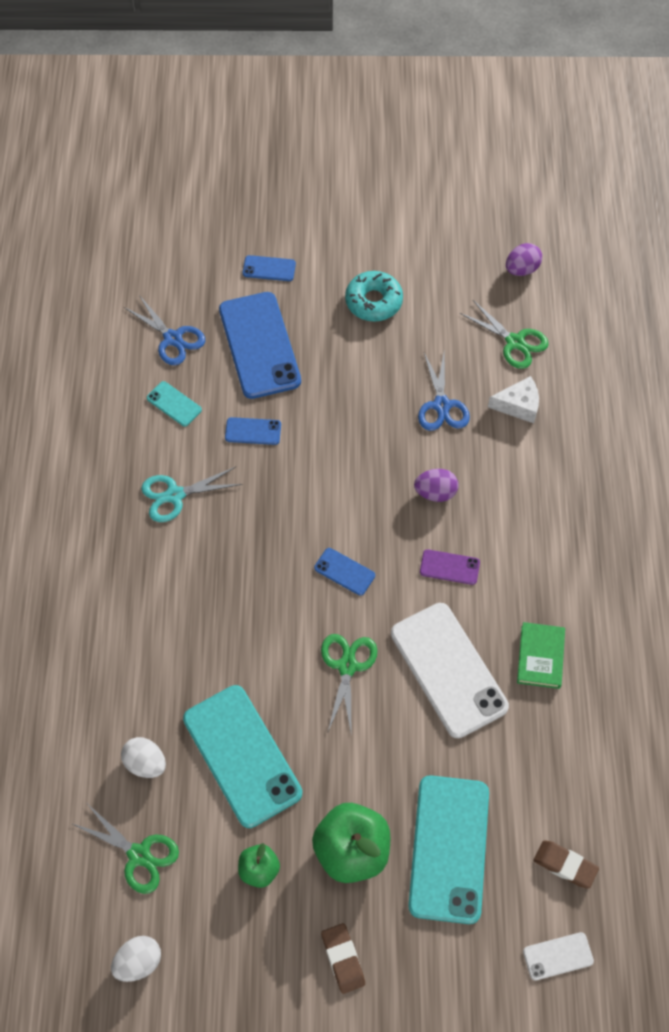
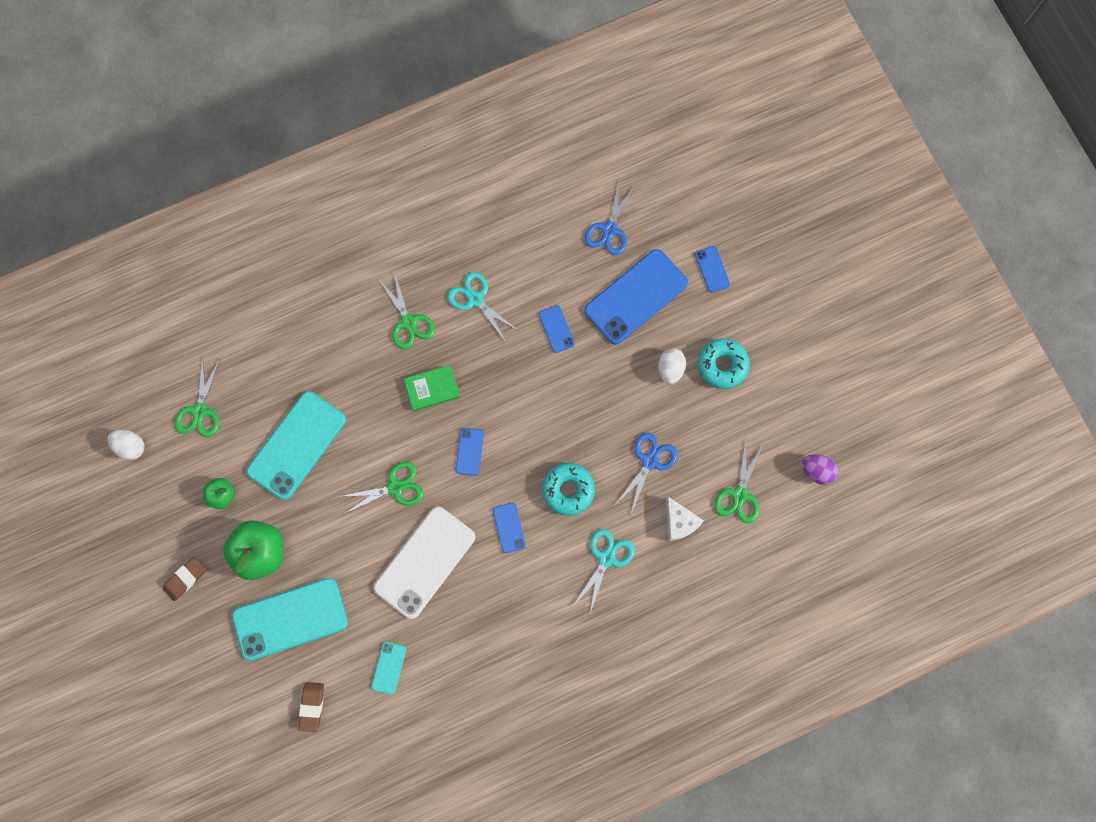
camera: 65 degrees right, 15 degrees up
white egg [121,737,166,778] -> white egg moved to [658,348,686,384]
turquoise phone [147,381,202,426] -> turquoise phone moved to [371,641,406,695]
purple egg [414,469,458,502] -> turquoise donut [542,463,595,516]
blue scissors [418,353,470,431] -> blue scissors turned 150 degrees clockwise [615,433,678,514]
purple phone [420,549,480,585] -> blue phone [493,503,526,553]
green book [517,622,565,689] -> green book moved to [404,365,460,411]
white phone [523,932,594,981] -> none
none -> green scissors [379,272,435,349]
none -> turquoise scissors [573,529,635,613]

